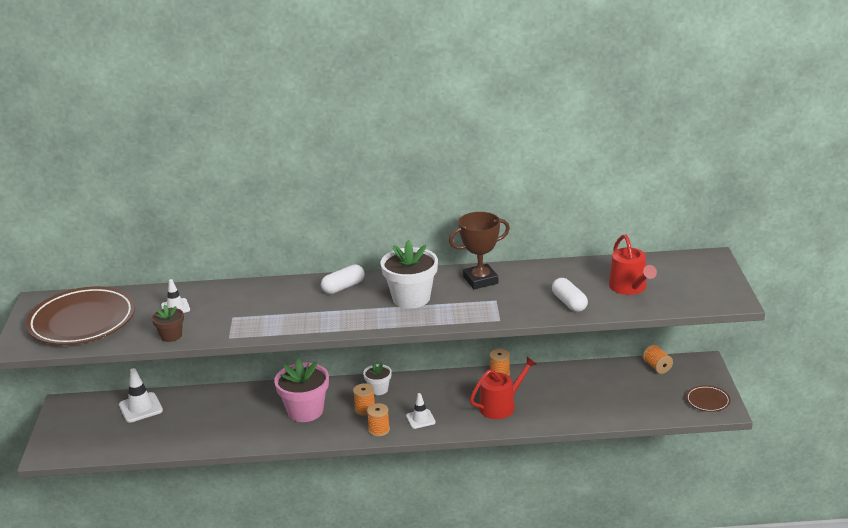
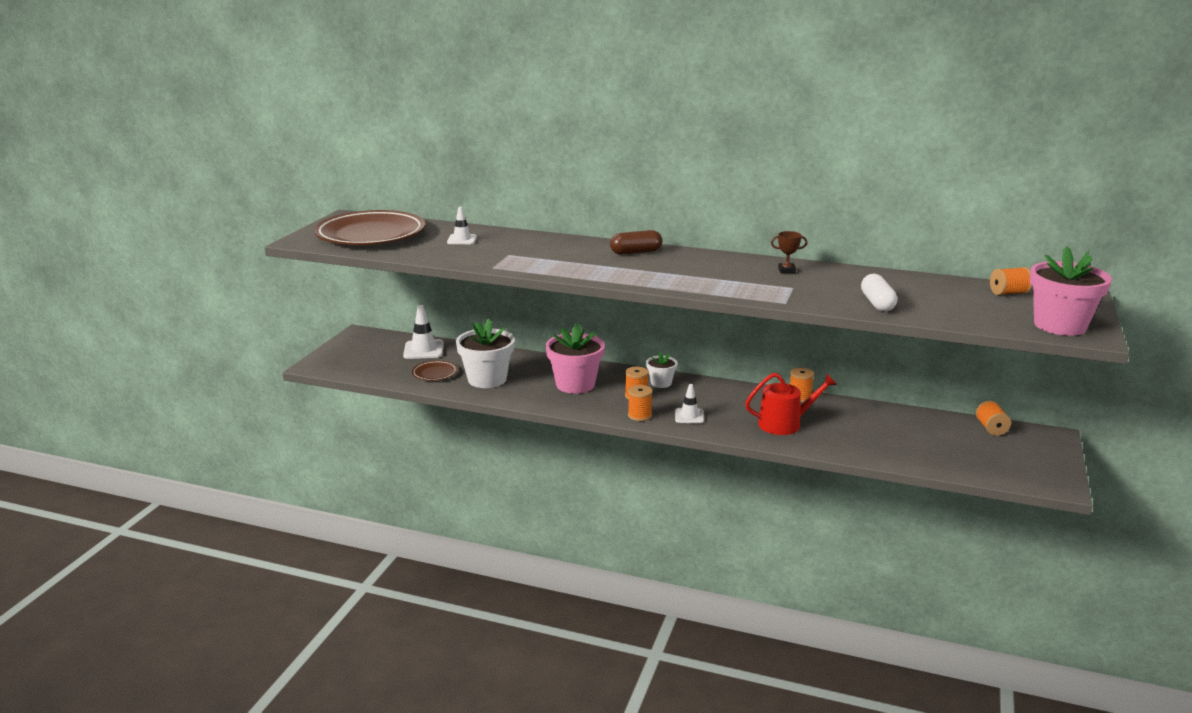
camera: 20 degrees right, 5 degrees down
brown flower pot [152,305,184,342] -> none
white capsule [321,264,365,294] -> brown capsule [610,230,662,255]
white flower pot [380,240,438,308] -> white flower pot moved to [456,319,515,388]
brown trophy [449,212,510,289] -> brown trophy [771,231,807,273], size x0.49
red watering can [609,234,657,295] -> none
brown plate [686,385,731,412] -> brown plate moved to [412,360,458,381]
none -> orange spool [990,267,1032,295]
none -> pink flower pot [1030,246,1112,336]

